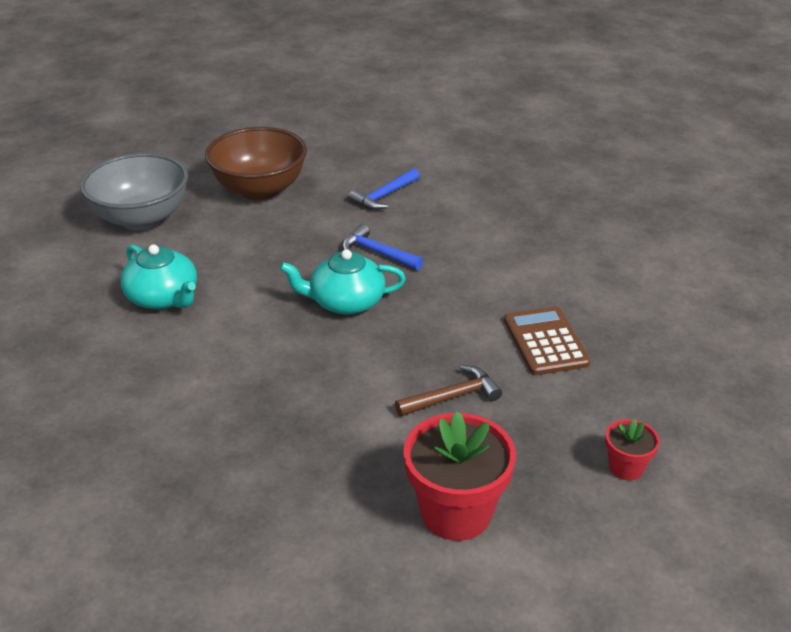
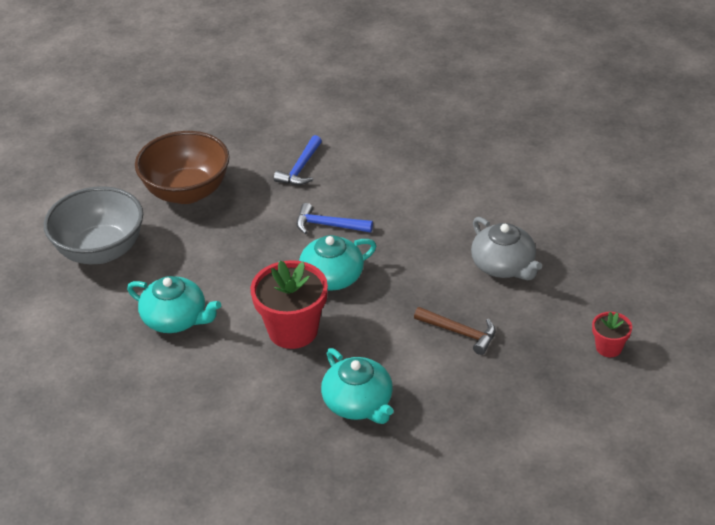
camera: 20 degrees left, 5 degrees up
brown hammer [395,365,502,416] -> brown hammer turned 75 degrees clockwise [414,307,496,355]
red flower pot [404,411,516,541] -> red flower pot moved to [250,260,328,349]
brown calculator [504,306,590,375] -> grey teapot [471,217,542,280]
none -> turquoise teapot [321,348,394,424]

